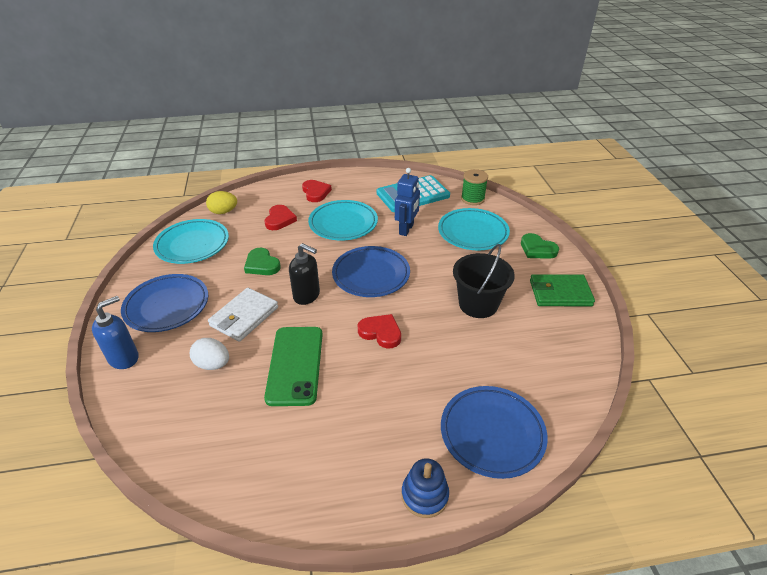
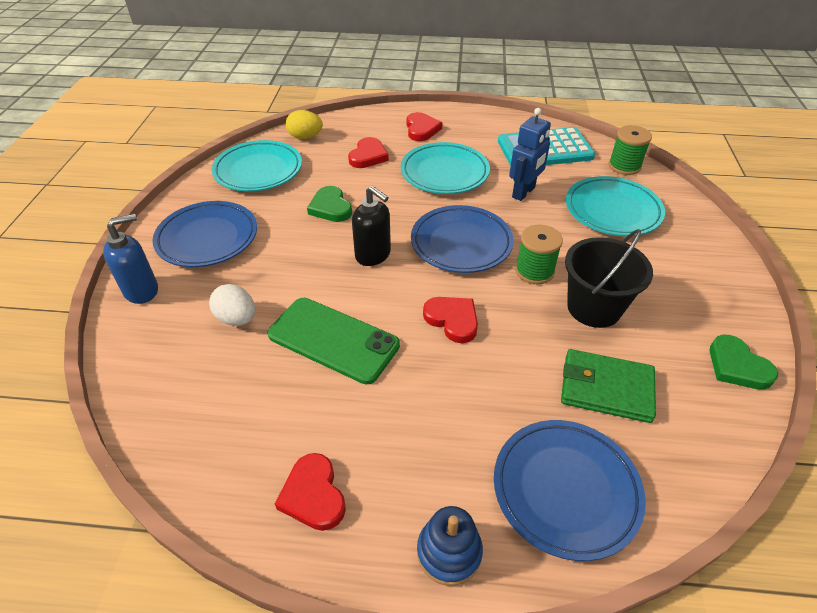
camera: 15 degrees right, 5 degrees up
white wallet [208,288,278,342] -> none
green phone [264,327,323,406] -> green phone turned 75 degrees counterclockwise [267,298,400,384]
green heart [521,233,559,259] -> green heart moved to [710,335,778,390]
green wallet [530,274,595,306] -> green wallet moved to [561,349,656,423]
none -> red heart [275,453,346,531]
none -> green spool [515,225,563,285]

